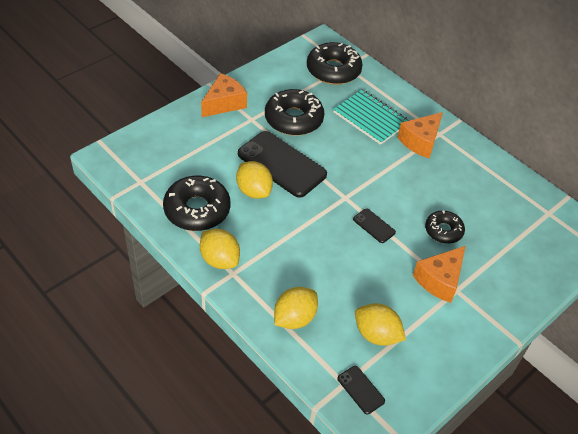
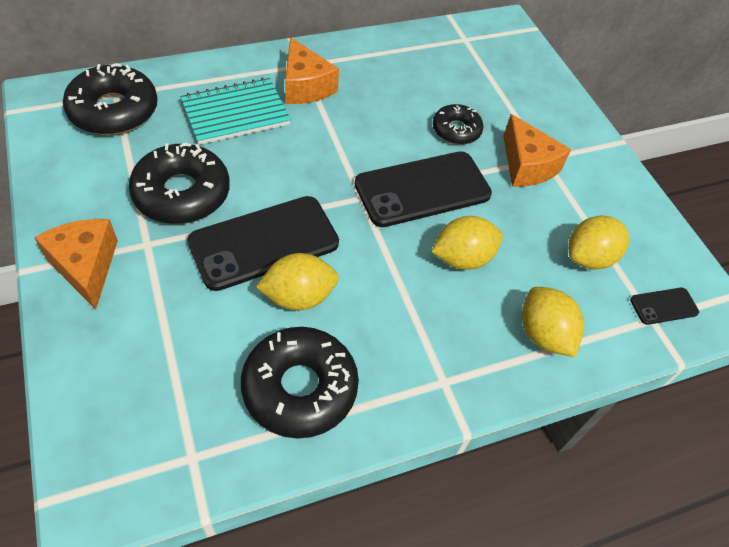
camera: 70 degrees left, 5 degrees up
yellow lemon [200,229,240,269] -> yellow lemon moved to [431,216,503,270]
black phone [353,208,396,243] -> black phone [355,151,492,227], size x2.21

